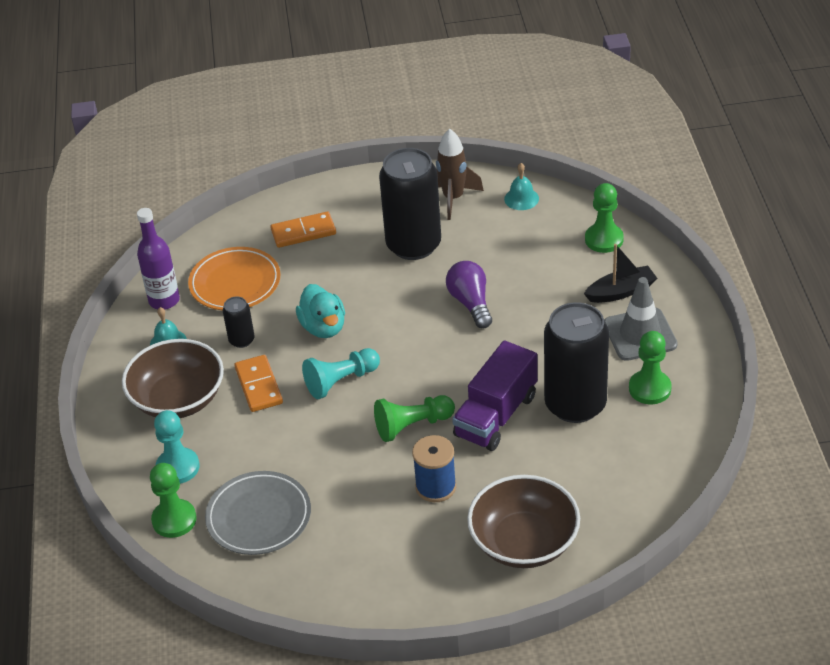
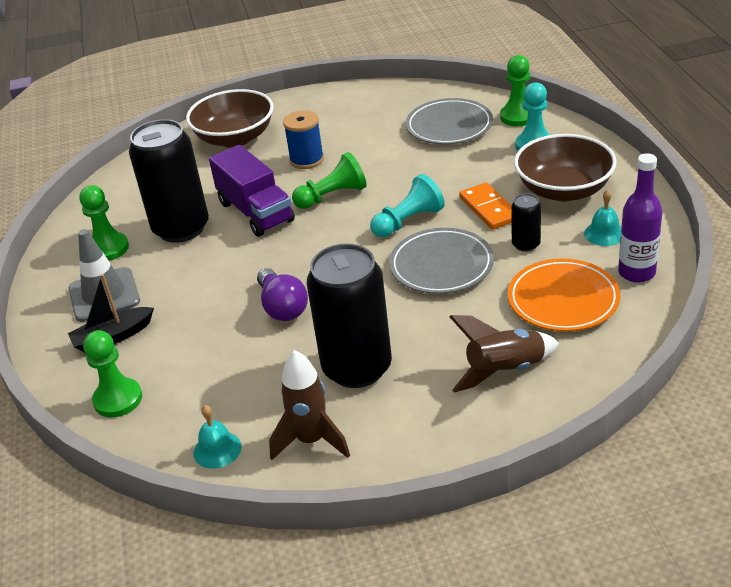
camera: 175 degrees right, 5 degrees down
orange domino [271,211,336,248] -> brown rocket [449,315,559,392]
turquoise duck [296,284,345,338] -> grey plate [389,228,494,294]
purple truck [452,340,538,451] -> purple truck turned 120 degrees clockwise [209,145,295,237]

